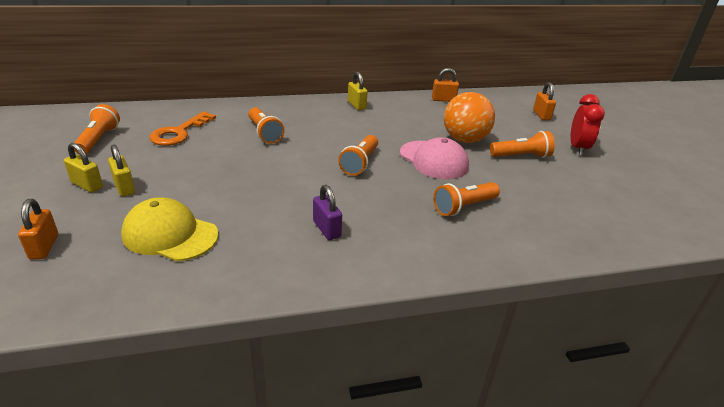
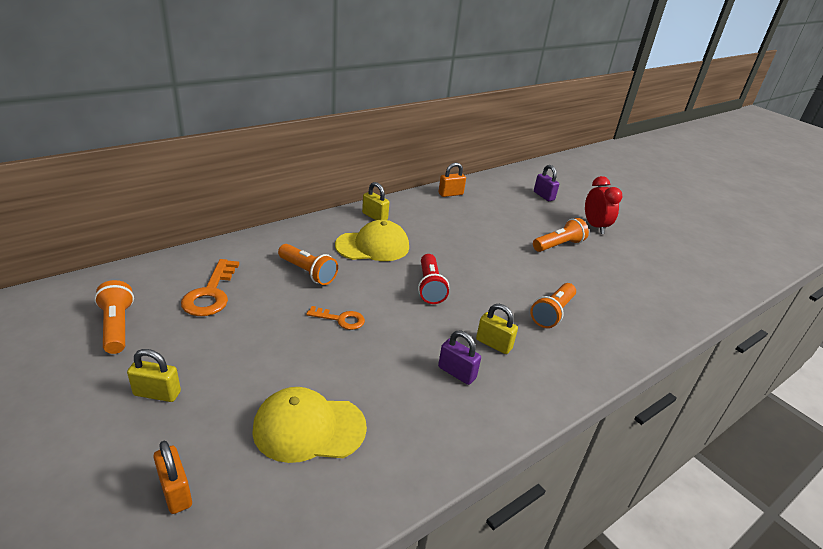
camera: 25 degrees left, 0 degrees up
yellow padlock [108,145,135,197] -> yellow padlock moved to [476,304,518,354]
orange flashlight [338,135,378,176] -> red flashlight [418,254,449,304]
pink cap [400,137,469,179] -> none
orange ball [444,92,495,143] -> none
orange padlock [533,82,556,120] -> purple padlock [534,165,559,201]
none -> orange key [306,306,365,330]
none -> yellow cap [335,220,409,261]

